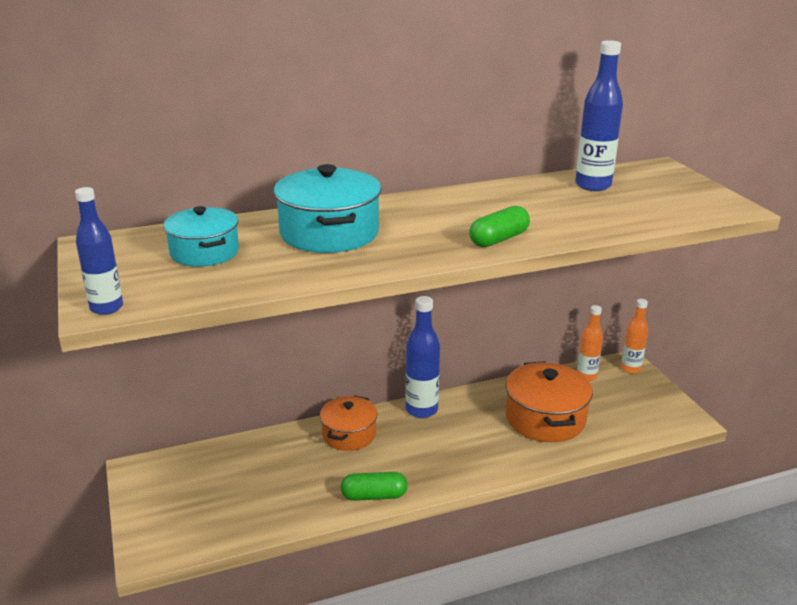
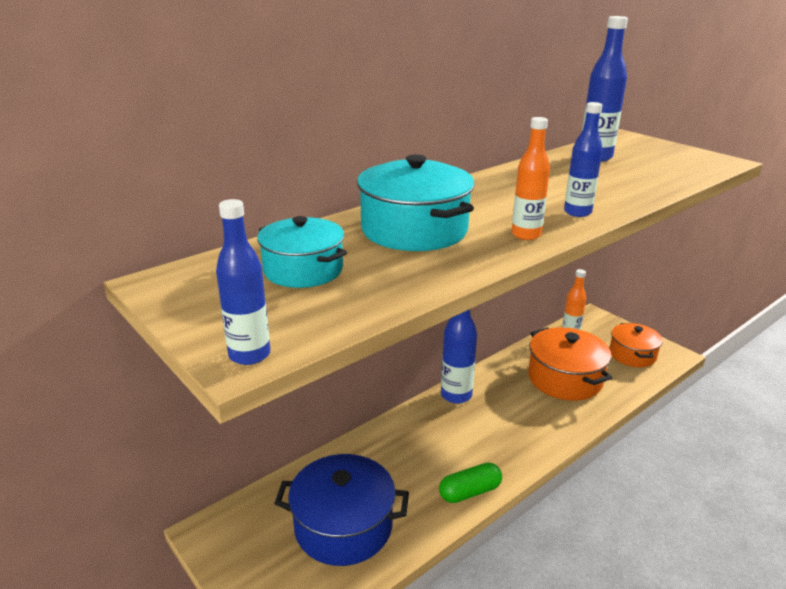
camera: 20 degrees left, 0 degrees up
orange pot [320,395,377,451] -> orange pot moved to [610,323,663,368]
green capsule [469,206,530,247] -> blue bottle [564,102,603,217]
orange bottle [621,299,648,374] -> orange bottle moved to [511,117,550,240]
none -> blue pot [274,454,409,566]

